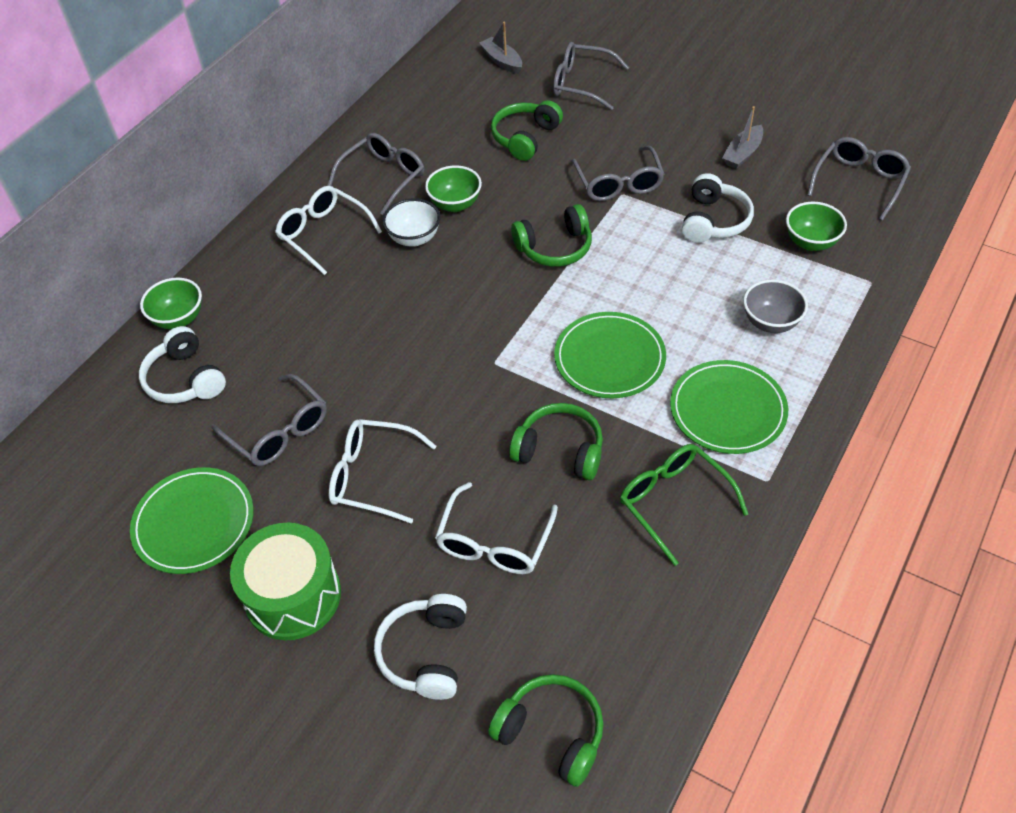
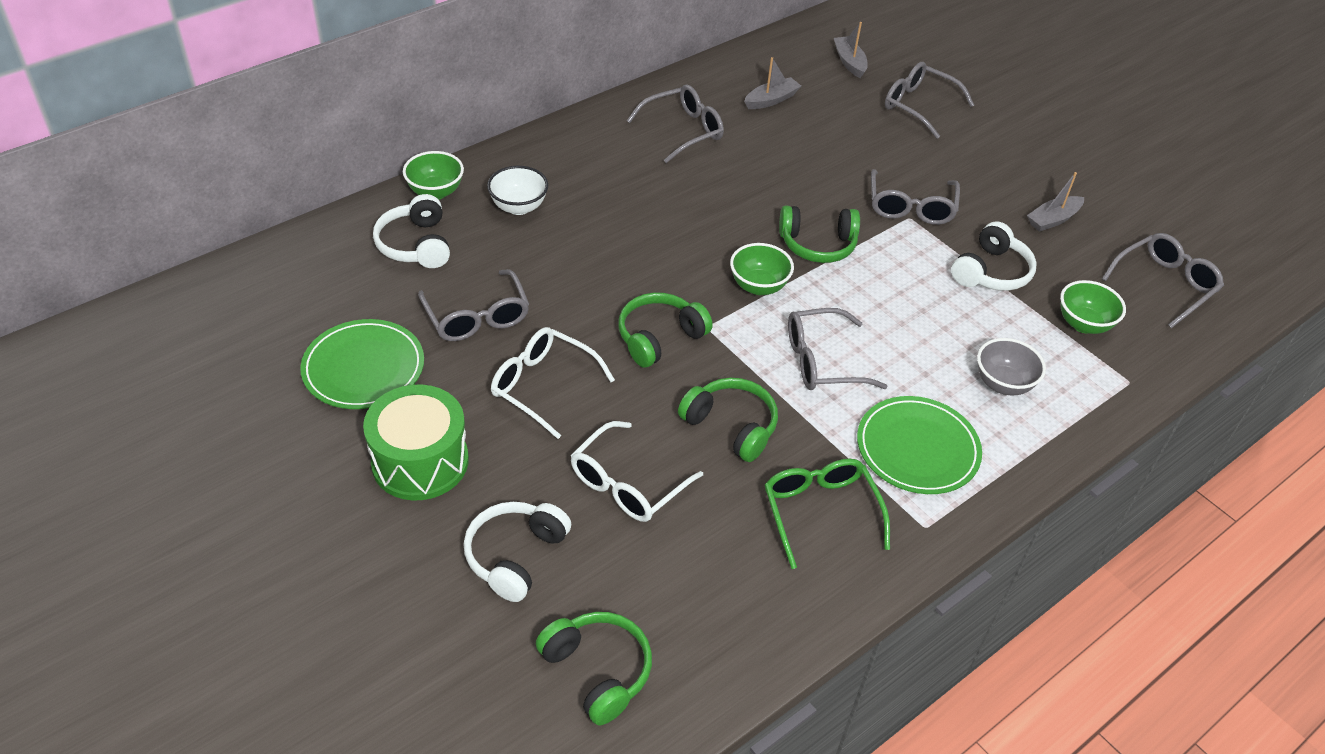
camera: 15 degrees right, 5 degrees down
white glasses [275,186,382,275] -> none
white bowl [382,198,440,247] -> white bowl moved to [487,166,548,215]
green bowl [425,165,482,212] -> green bowl moved to [730,243,794,295]
green headphones [491,100,563,161] -> green headphones moved to [618,293,713,368]
green plate [554,312,666,398] -> grey glasses [788,308,888,390]
none -> grey boat [744,57,801,109]

